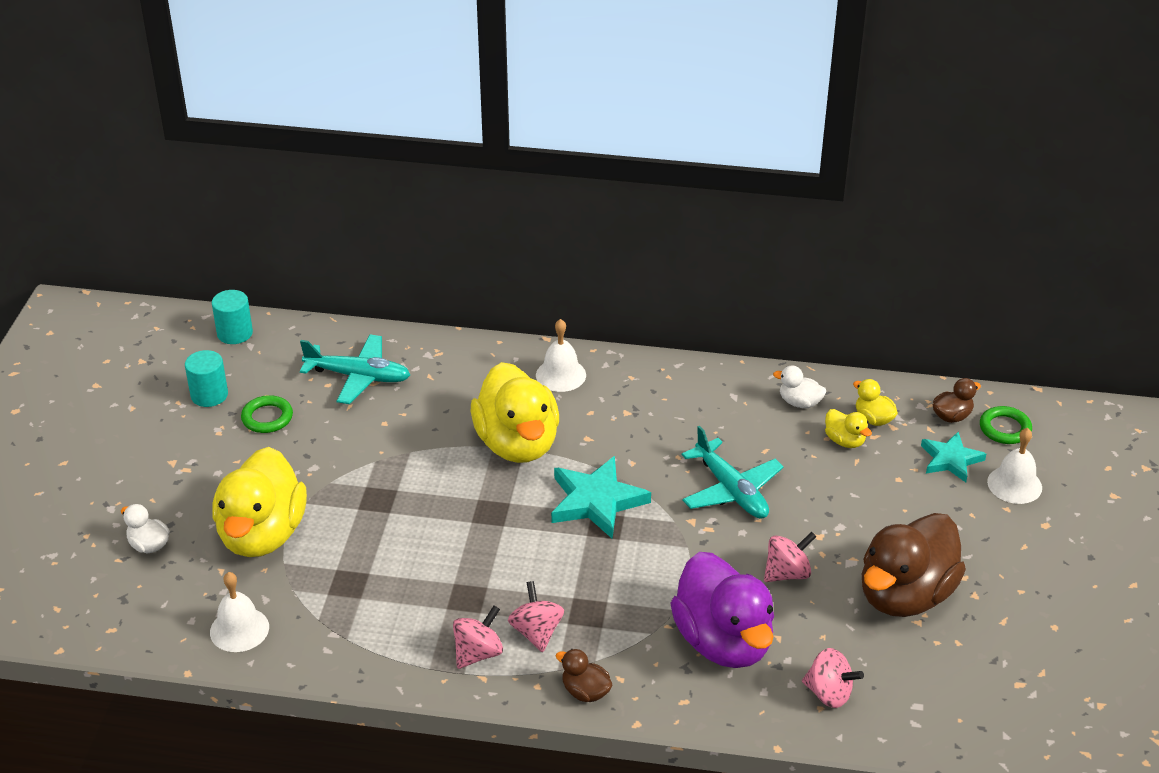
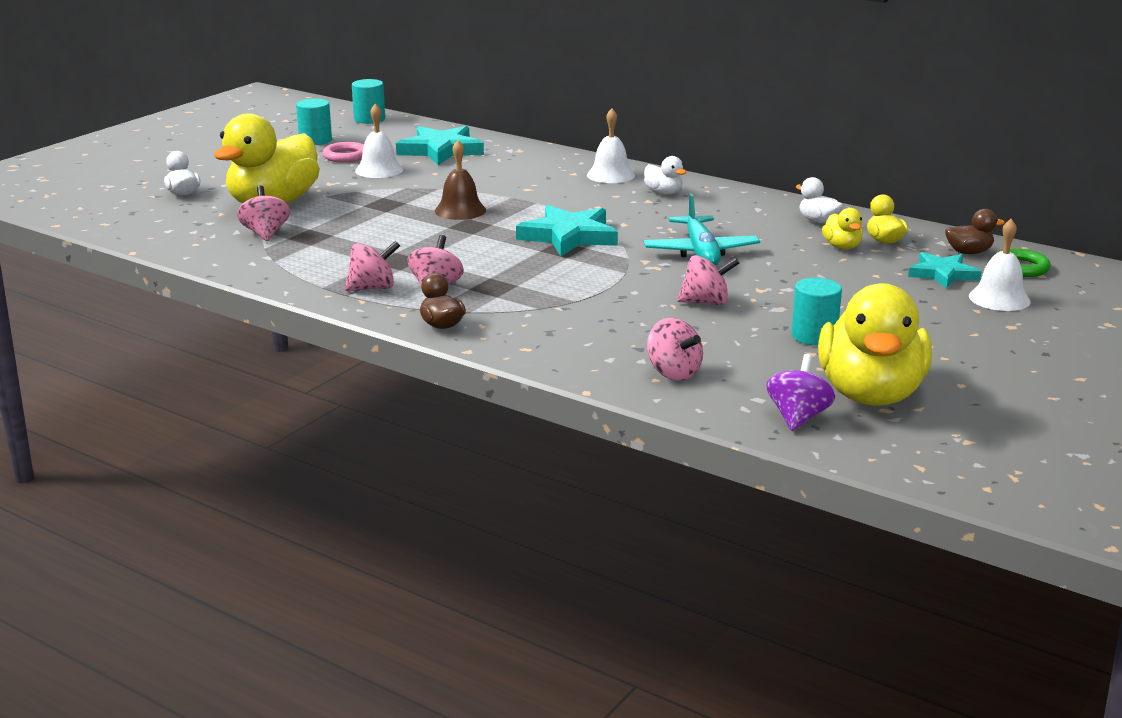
camera: 25 degrees right, 15 degrees down
white bell [210,572,269,652] -> white bell moved to [355,104,403,178]
green ring [241,395,293,433] -> pink ring [323,142,364,163]
turquoise plane [300,335,410,404] -> turquoise star [396,126,484,165]
yellow duck [471,362,559,463] -> yellow duck moved to [818,283,932,406]
purple duck [670,552,774,668] -> none
brown duck [862,513,966,617] -> turquoise cylinder [791,278,842,345]
none -> pink spinning top [237,186,290,241]
none -> brown bell [435,140,486,220]
none -> white duck [644,156,687,195]
none -> purple spinning top [767,354,835,431]

